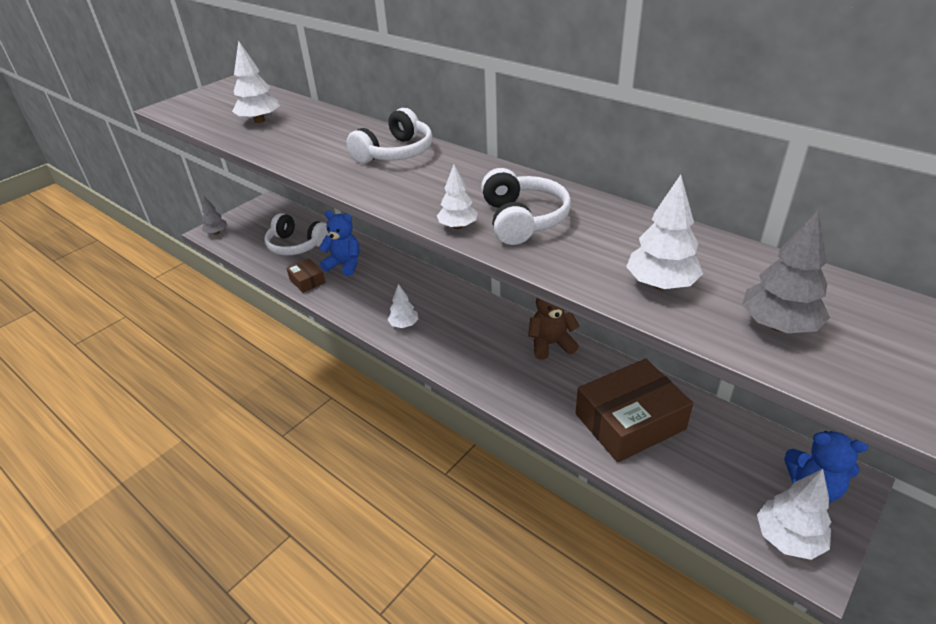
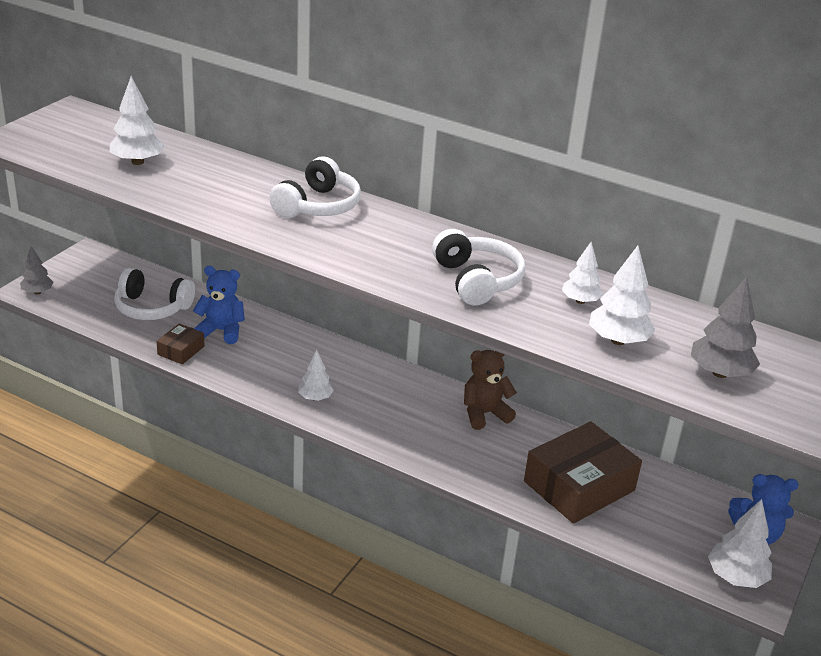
camera: 15 degrees left, 5 degrees down
brown box [286,259,325,293] -> brown box turned 75 degrees clockwise [156,323,205,364]
white tree [437,164,478,229] -> white tree moved to [562,242,603,304]

